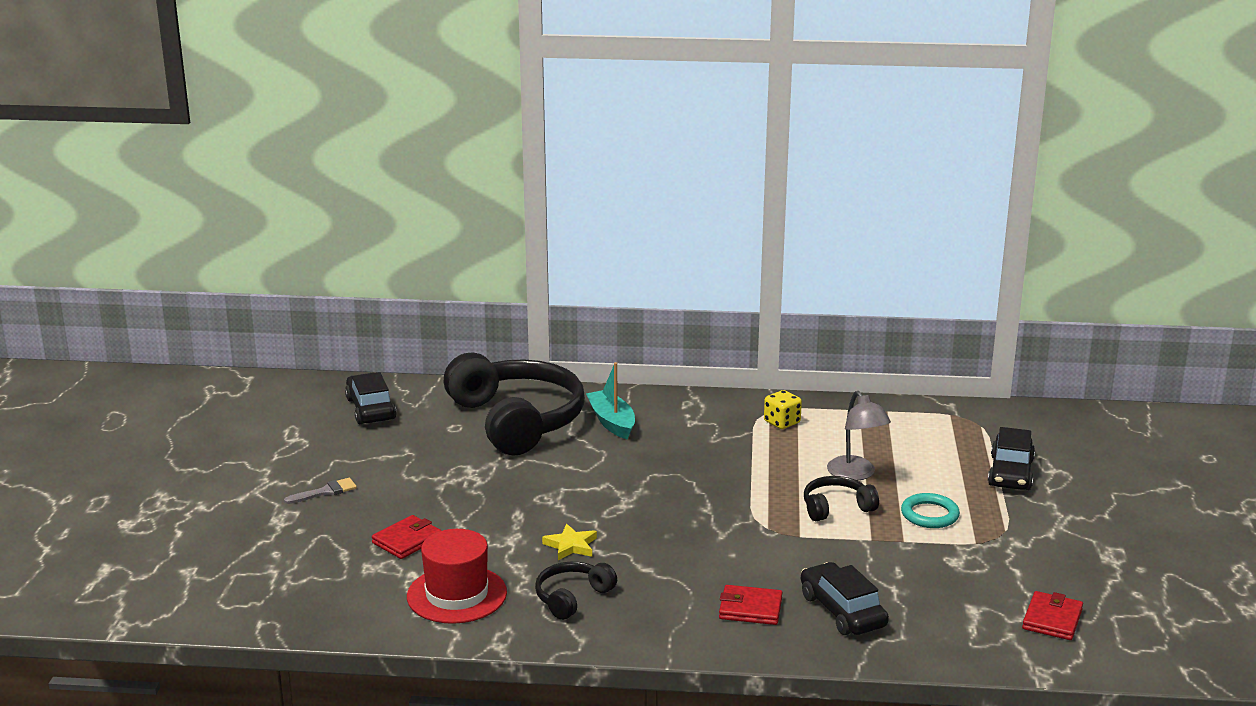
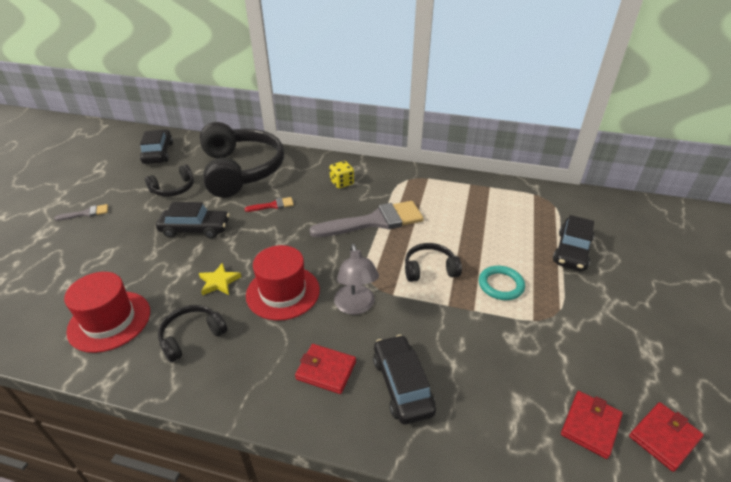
camera: 10 degrees right, 15 degrees up
red wallet [372,515,441,559] -> red wallet moved to [629,402,704,472]
turquoise boat [586,362,635,440] -> none
yellow dice [764,390,802,429] -> yellow dice moved to [329,161,354,188]
grey lamp [827,391,891,481] -> grey lamp moved to [334,244,379,315]
none -> black headphones [145,164,194,197]
none -> black car [156,202,230,239]
none -> red brush [245,197,294,212]
none -> red hat [246,245,320,321]
none -> grey brush [310,201,424,237]

